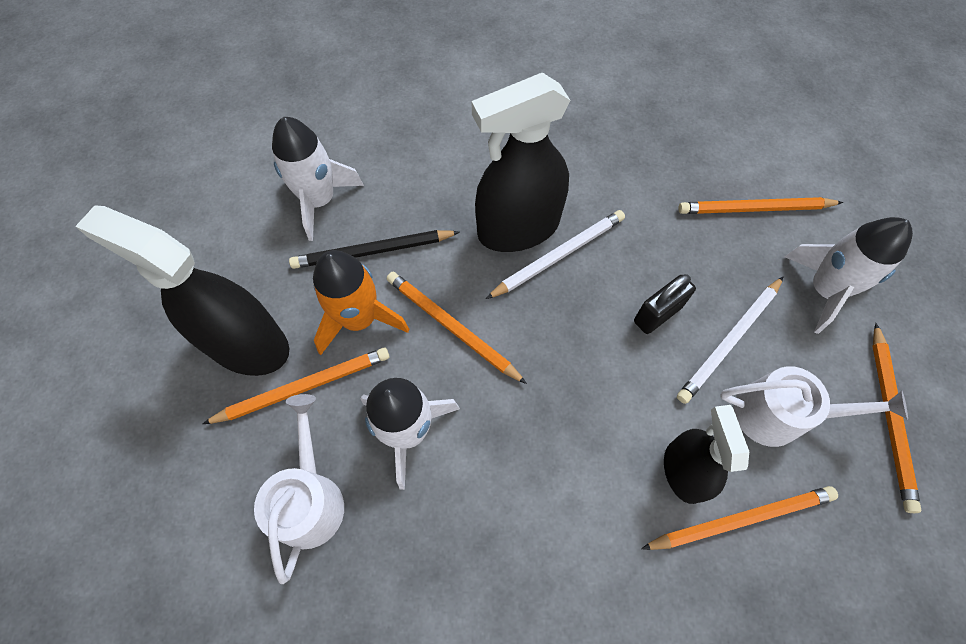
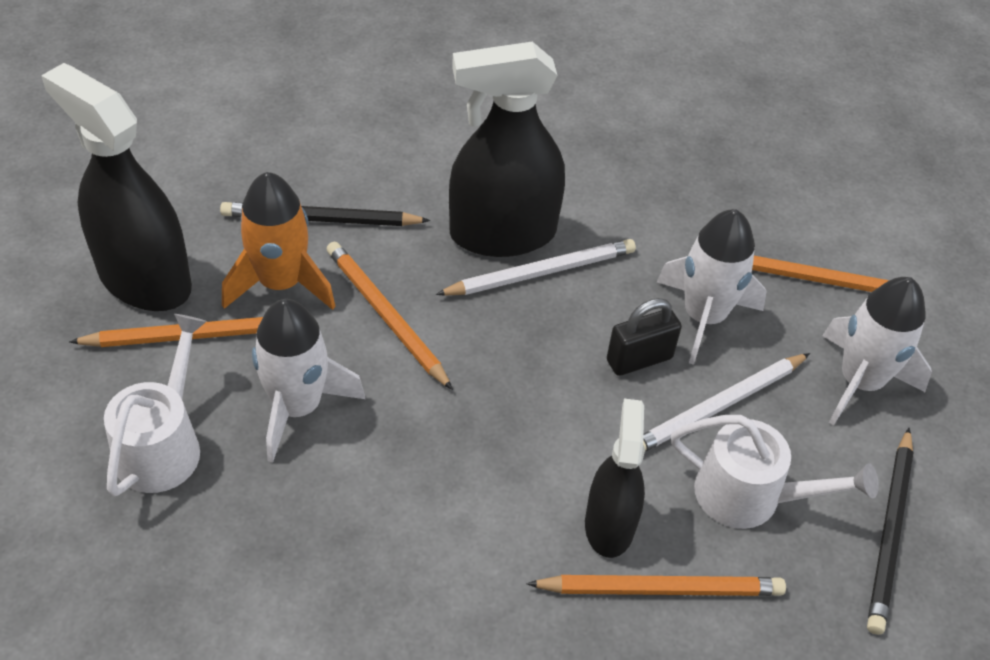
camera: 10 degrees right, 15 degrees down
white rocket [272,117,364,241] -> white rocket moved to [657,209,767,365]
orange pencil [873,323,921,513] -> black pencil [867,428,914,635]

